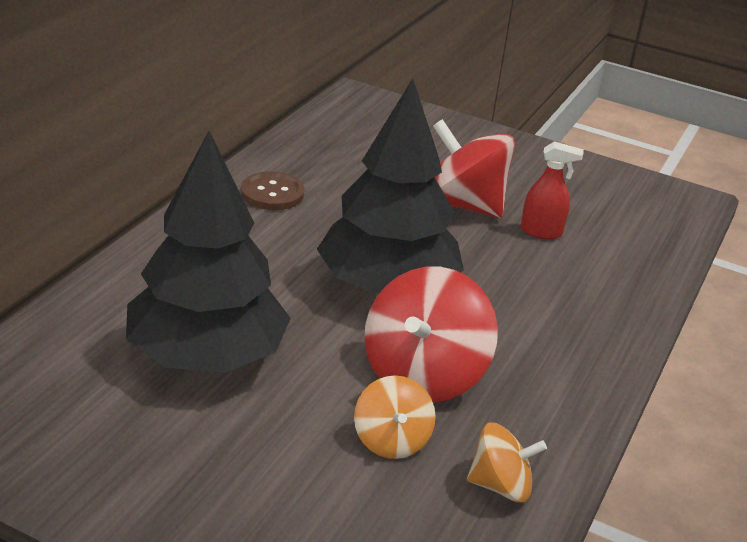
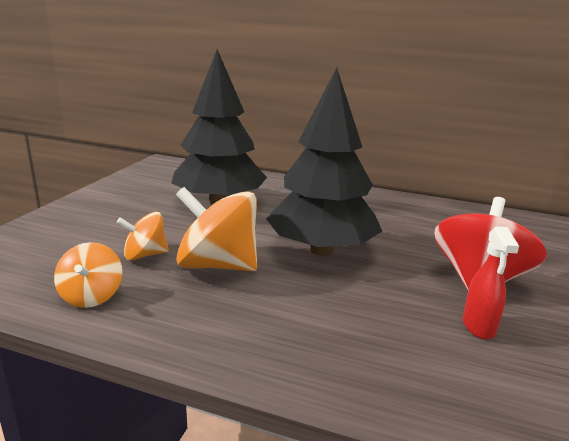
camera: 85 degrees right, 10 degrees down
brown button [241,171,305,210] -> none
red spinning top [364,267,498,403] -> orange spinning top [176,187,257,271]

